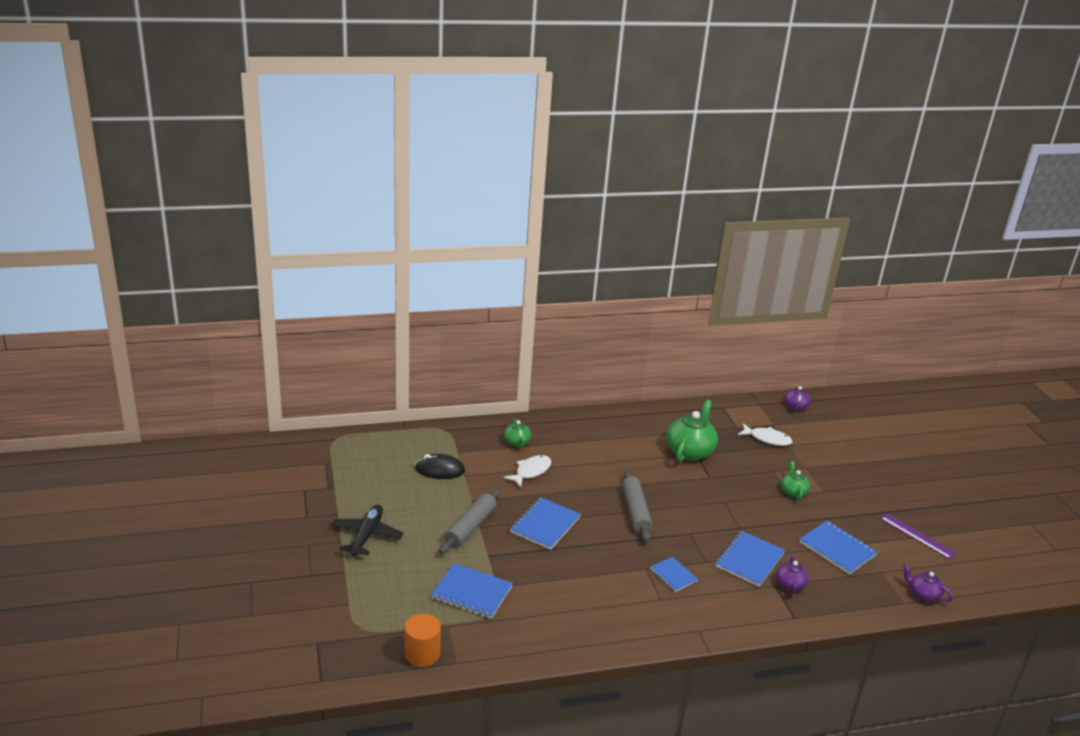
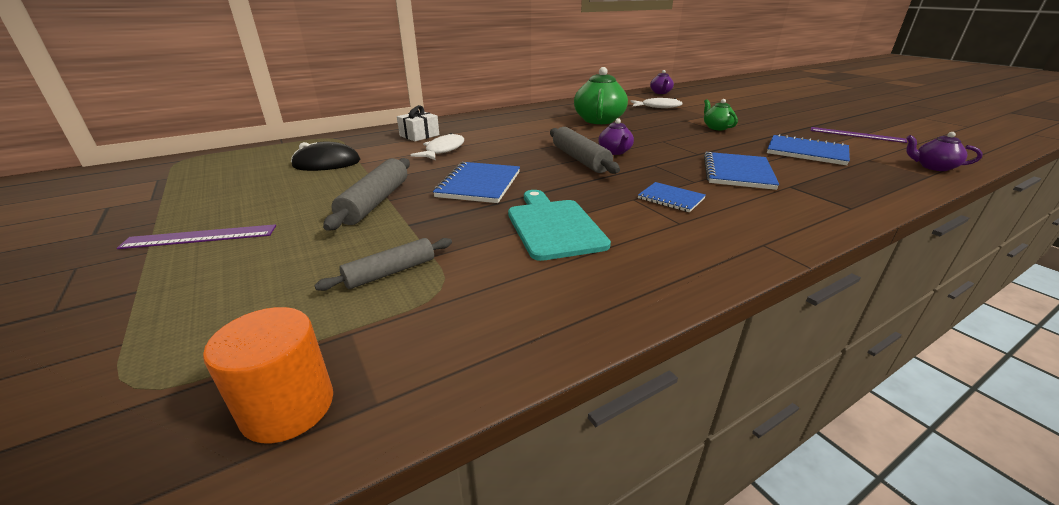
camera: 15 degrees left, 0 degrees up
black plane [331,505,404,556] -> purple ruler [117,224,276,249]
blue notebook [431,563,513,619] -> grey rolling pin [314,238,452,291]
green teapot [504,418,531,448] -> white gift [397,105,440,141]
purple teapot [776,556,809,594] -> purple teapot moved to [598,118,634,155]
none -> turquoise cutting board [508,190,611,261]

